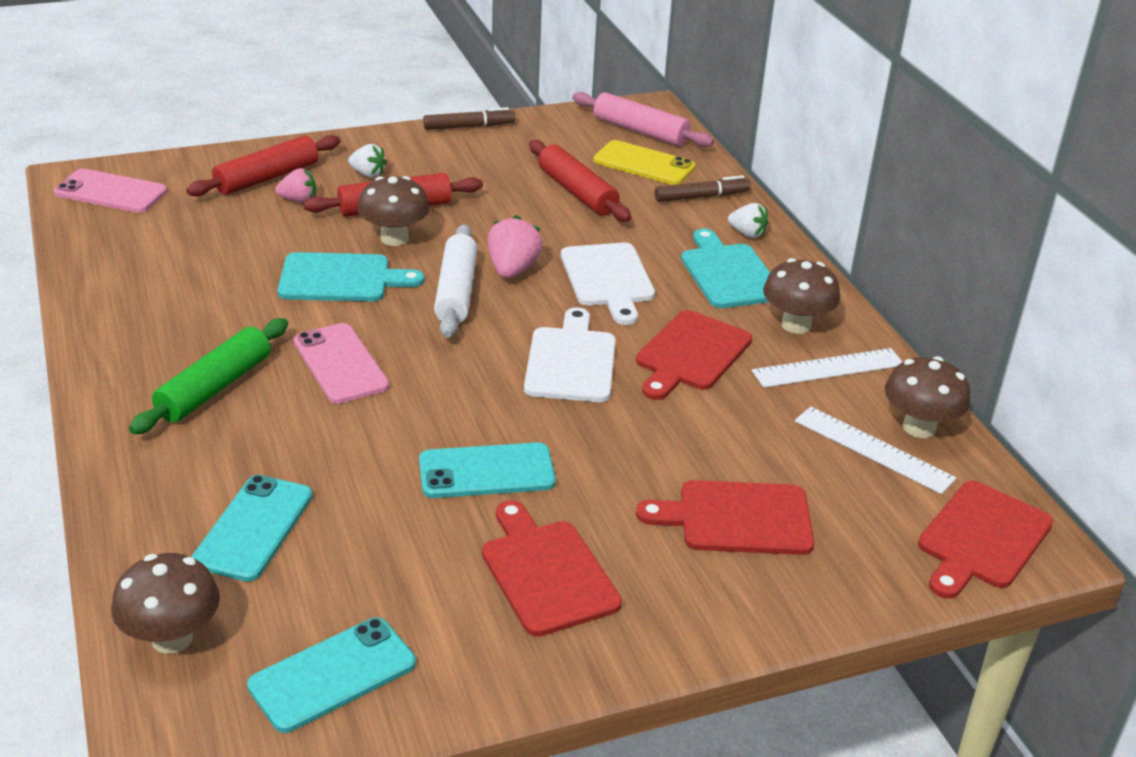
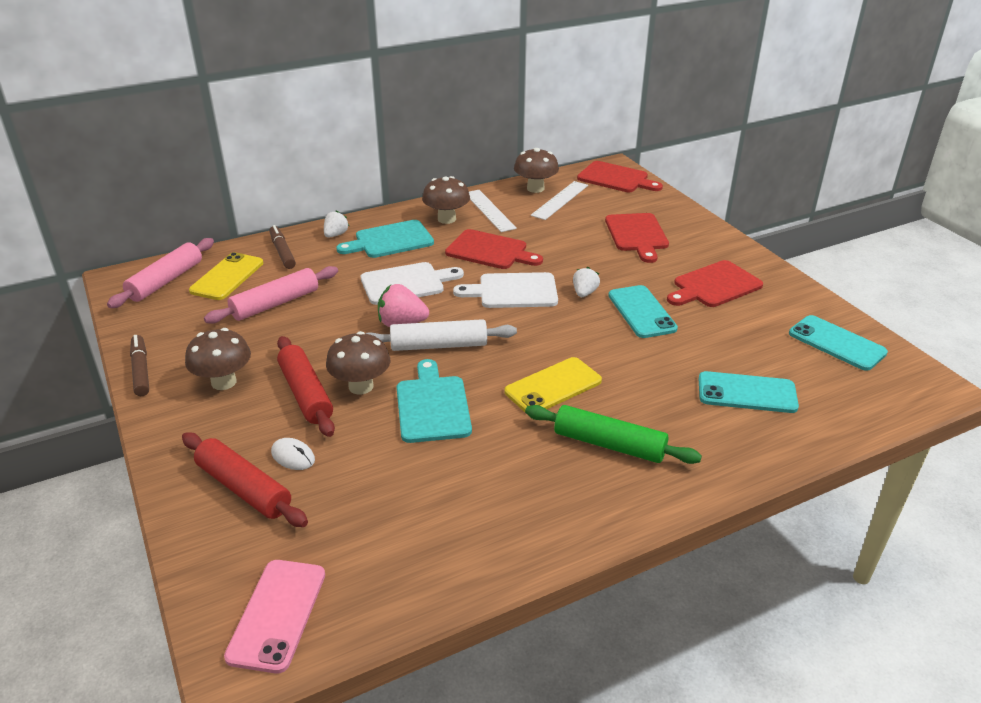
camera: 95 degrees left, 0 degrees up
brown mushroom [111,553,220,654] -> brown mushroom moved to [185,328,251,390]
pink strawberry [275,168,316,203] -> white mouse [271,438,315,470]
pink phone [294,323,389,404] -> yellow phone [505,357,602,412]
white strawberry [348,144,387,178] -> white strawberry moved to [573,267,600,297]
red rolling pin [529,140,631,222] -> pink rolling pin [204,266,338,324]

